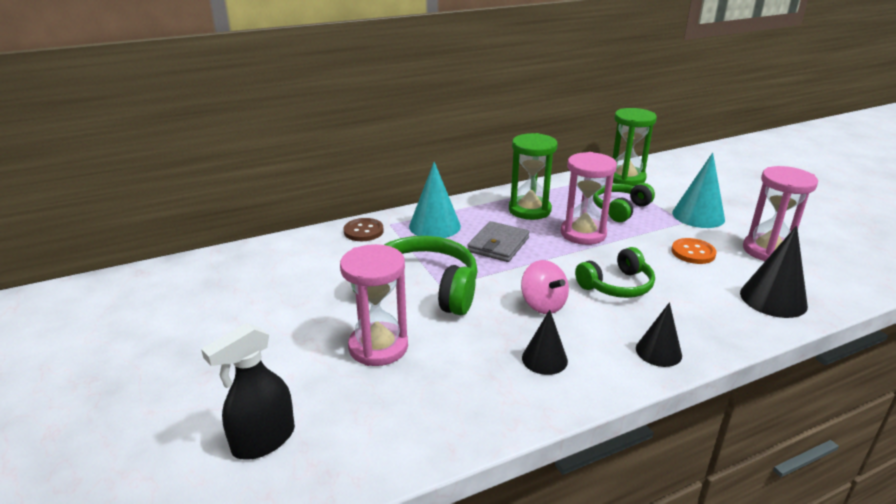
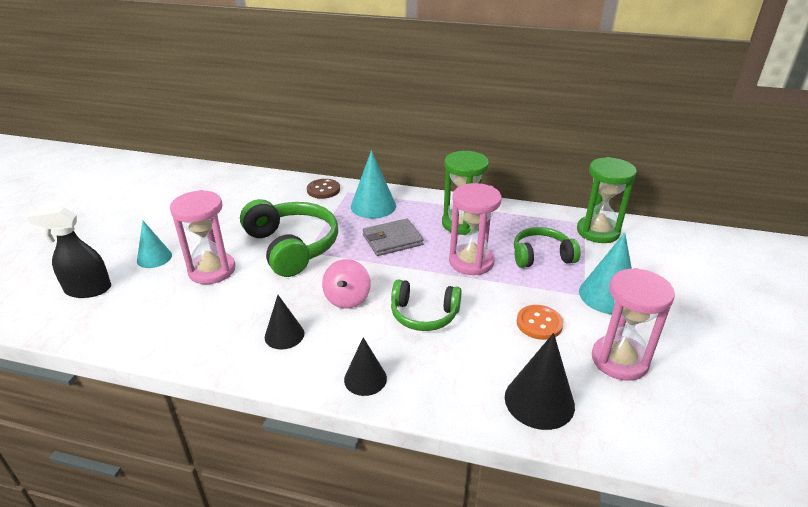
camera: 40 degrees right, 5 degrees up
none -> turquoise cone [137,220,172,268]

